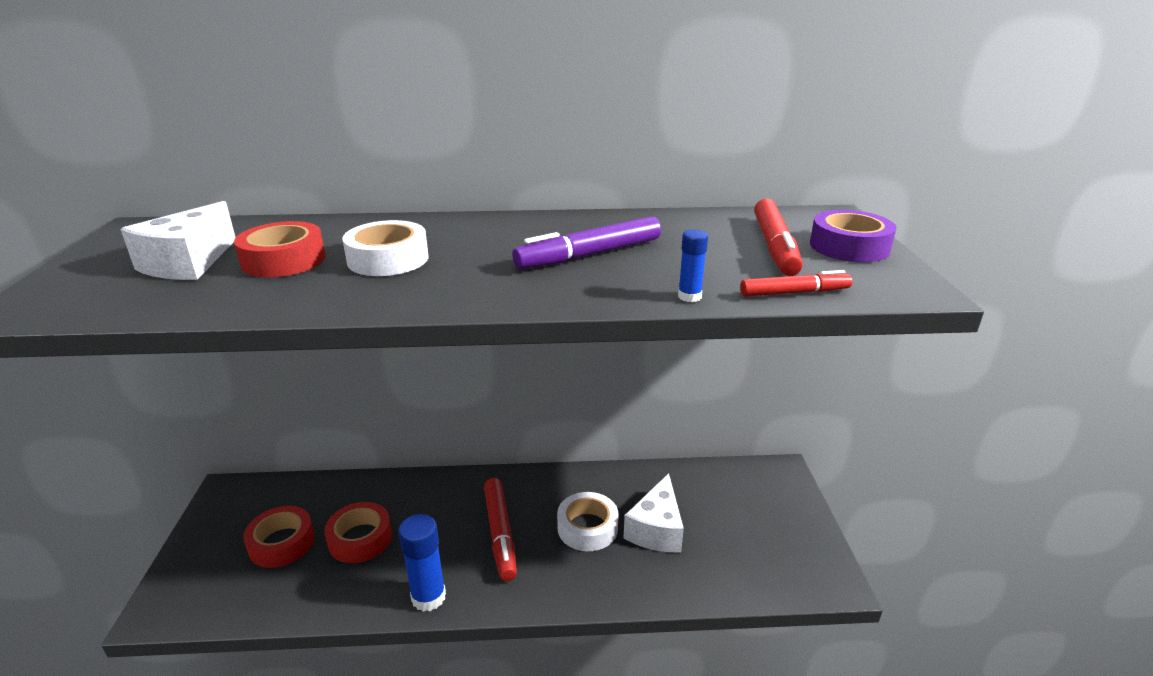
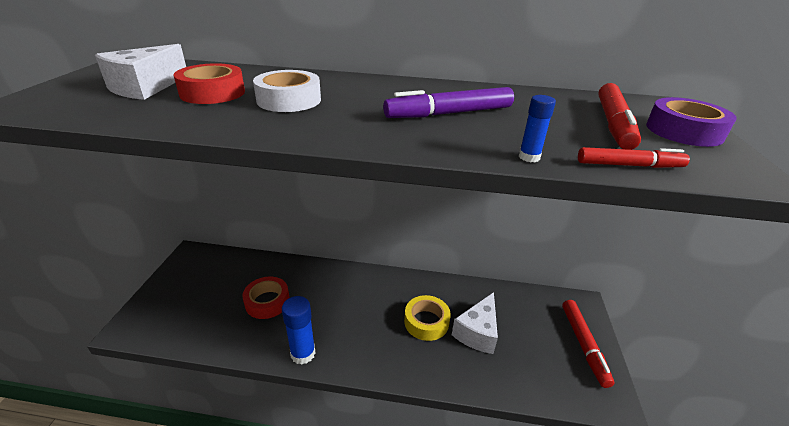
camera: 10 degrees right, 5 degrees up
red tape [243,506,315,568] -> none
red marker [484,478,517,581] -> red marker moved to [562,300,615,388]
white tape [557,492,619,551] -> yellow tape [404,295,451,341]

